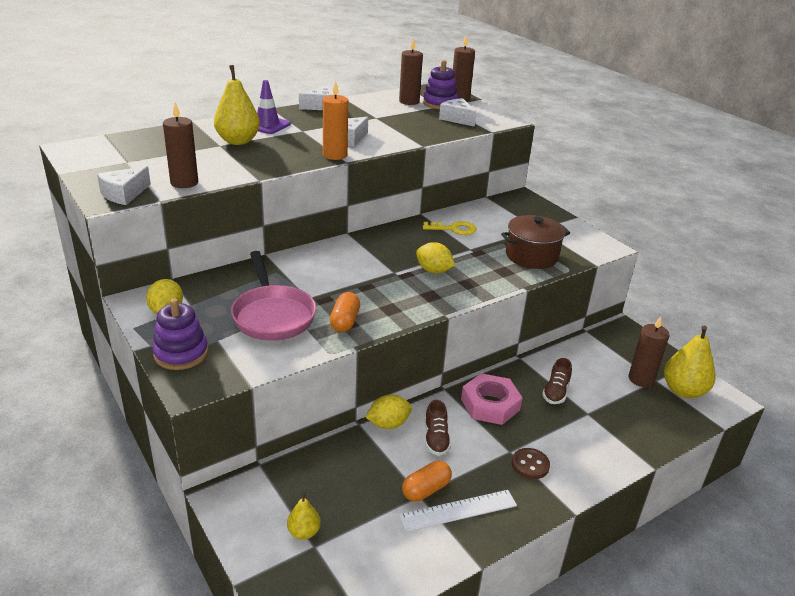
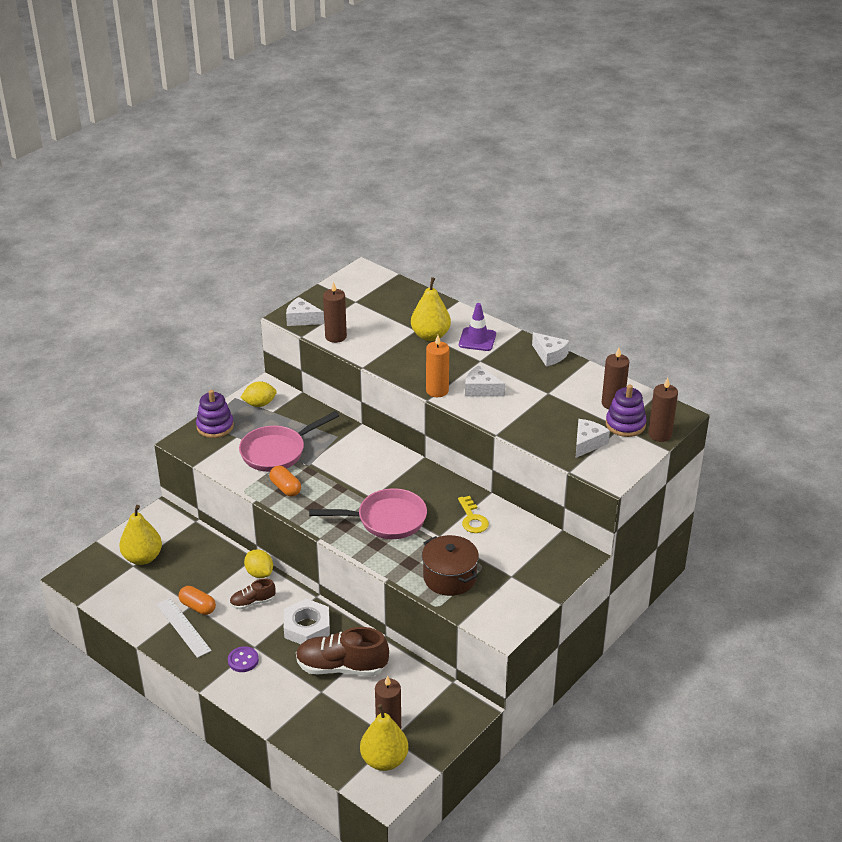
camera: 75 degrees right, 5 degrees up
yellow pear [287,491,321,540] -> yellow pear [119,505,162,565], size x1.87
orange capsule [330,292,360,332] -> orange capsule turned 60 degrees clockwise [269,466,301,496]
yellow lemon [416,242,455,274] -> pink pan [309,488,427,539]
pink nut [461,373,522,425] -> white nut [284,599,330,644]
brown button [512,448,550,479] -> purple button [228,646,259,672]
brown shoe [542,358,572,404] -> brown shoe [296,627,389,676], size x1.90

